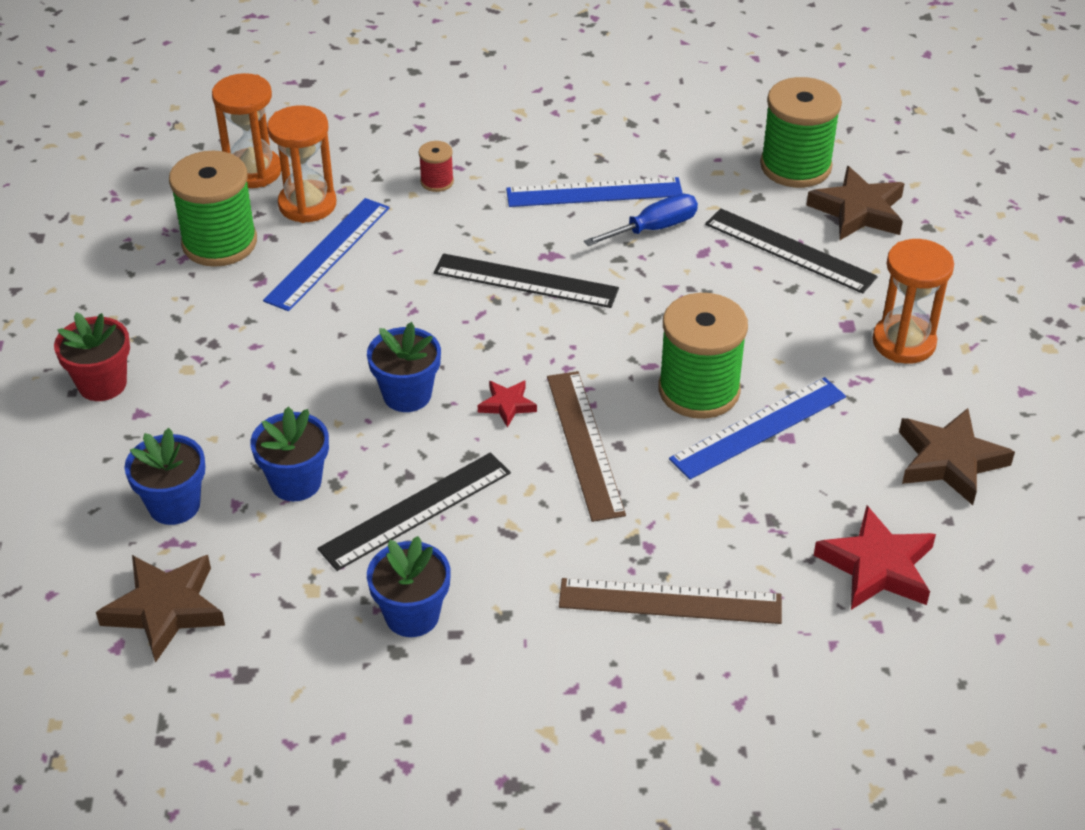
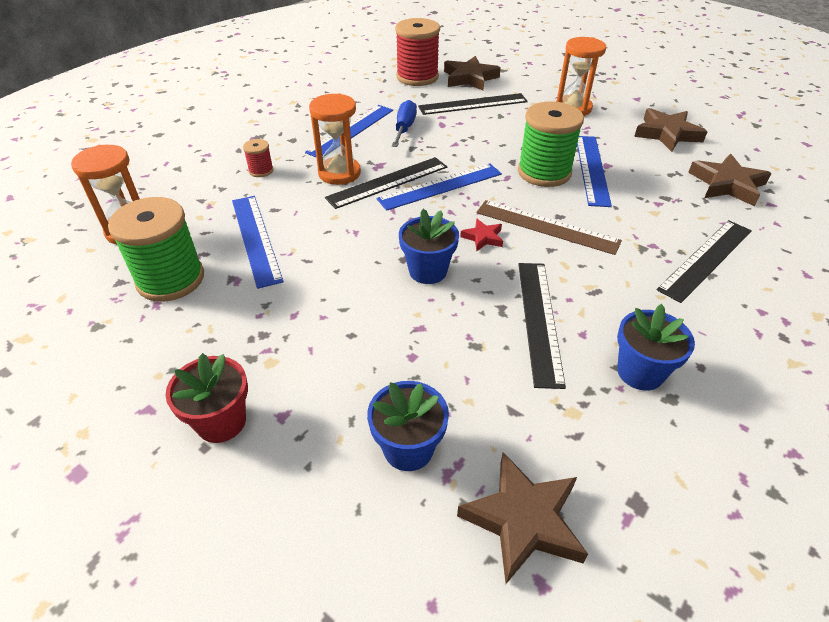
camera: 50 degrees left, 0 degrees up
blue flower pot [250,407,329,501] -> none
orange hourglass [267,105,336,223] -> orange hourglass moved to [309,93,361,185]
brown ruler [559,578,782,624] -> black ruler [656,220,752,303]
green spool [760,77,842,188] -> red spool [395,18,440,86]
red star [814,506,936,610] -> brown star [688,154,771,206]
none -> blue ruler [376,163,502,211]

